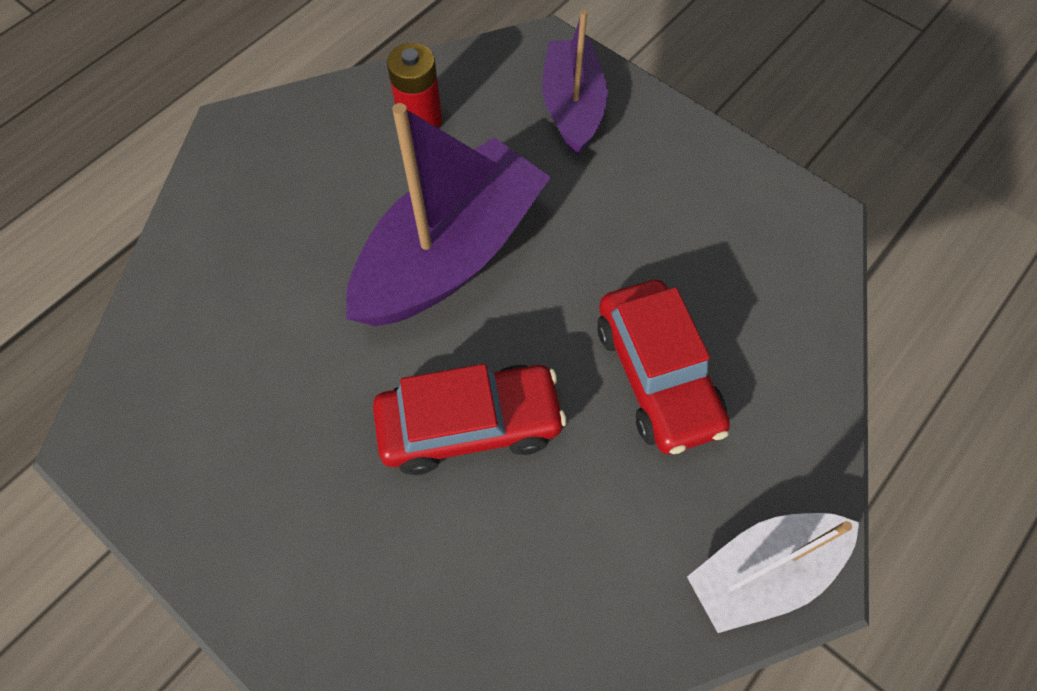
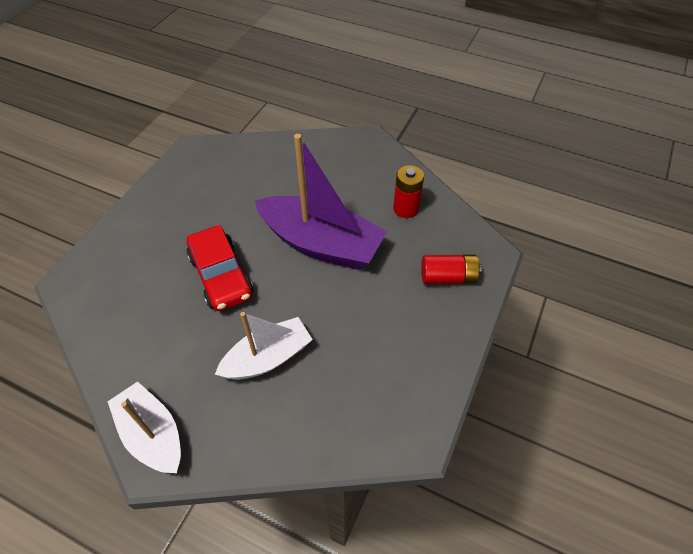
camera: 75 degrees right, 10 degrees down
purple boat [542,10,608,155] -> red battery [421,254,482,284]
red car [597,280,730,454] -> white boat [215,312,313,380]

